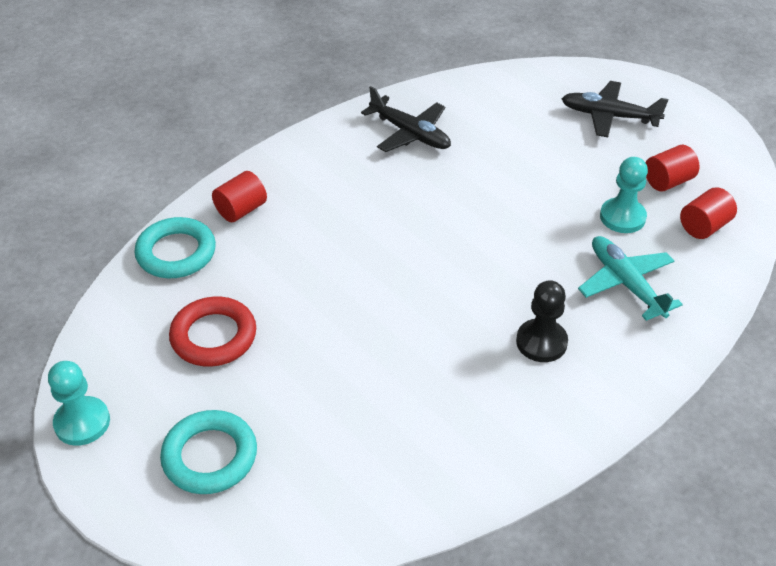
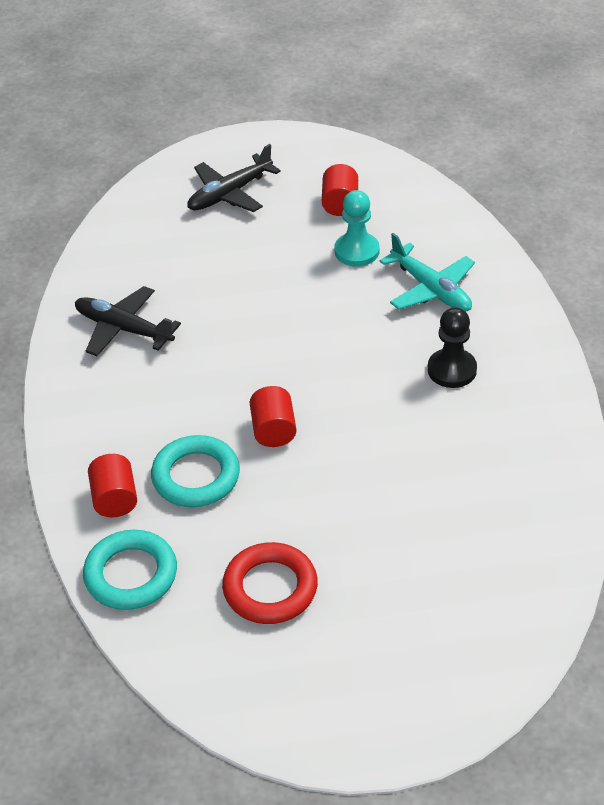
camera: 55 degrees left, 0 degrees up
turquoise pawn [48,361,110,446] -> none
turquoise ring [160,410,257,494] -> turquoise ring moved to [151,435,240,507]
black plane [361,86,451,152] -> black plane turned 135 degrees counterclockwise [75,286,181,356]
turquoise plane [578,236,683,321] -> turquoise plane turned 135 degrees counterclockwise [379,233,475,312]
red cylinder [680,187,737,239] -> red cylinder moved to [250,386,296,447]

